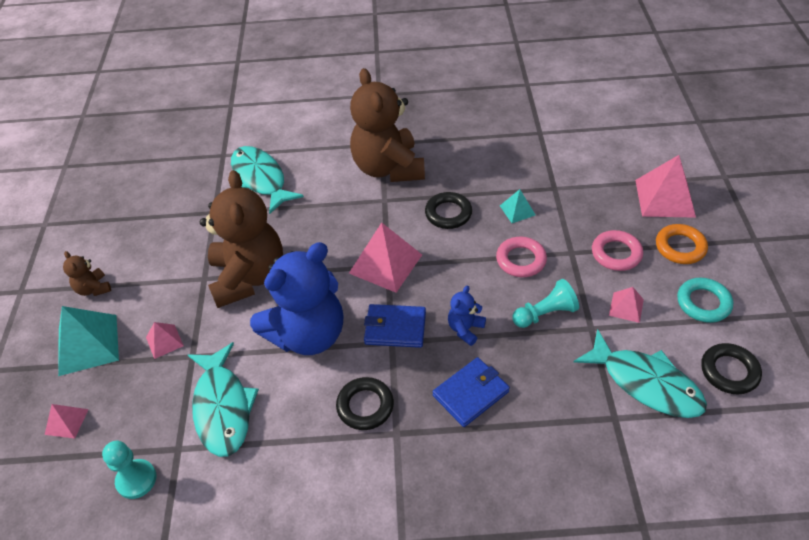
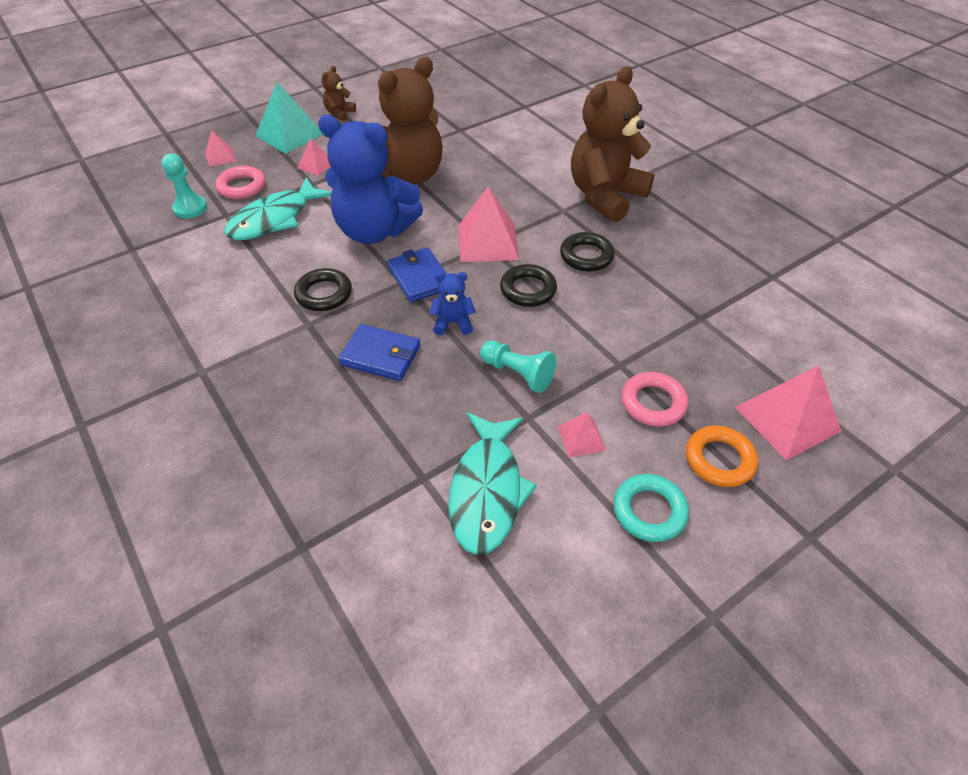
camera: 55 degrees right, 0 degrees up
turquoise fish [231,146,304,214] -> none
pink ring [496,237,547,277] -> pink ring moved to [215,166,265,199]
turquoise pyramid [500,189,535,223] -> none
black ring [701,343,762,394] -> black ring moved to [500,264,557,307]

